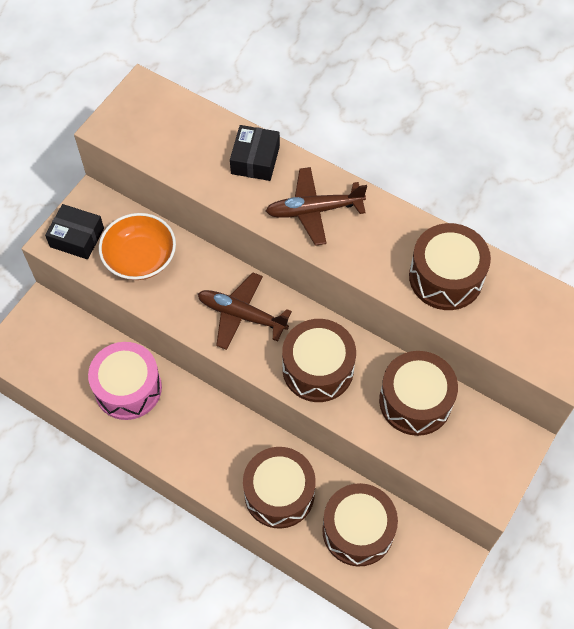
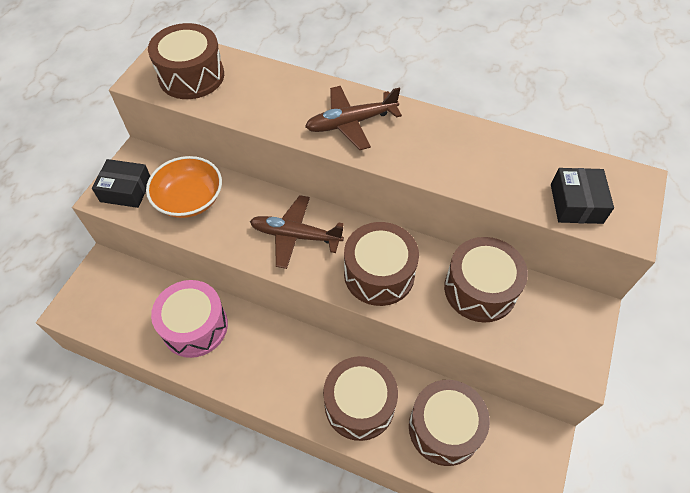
camera: 10 degrees left, 5 degrees down
black box [230,125,280,181] -> black box moved to [551,168,614,224]
brown drum [409,223,491,310] -> brown drum moved to [148,23,224,99]

